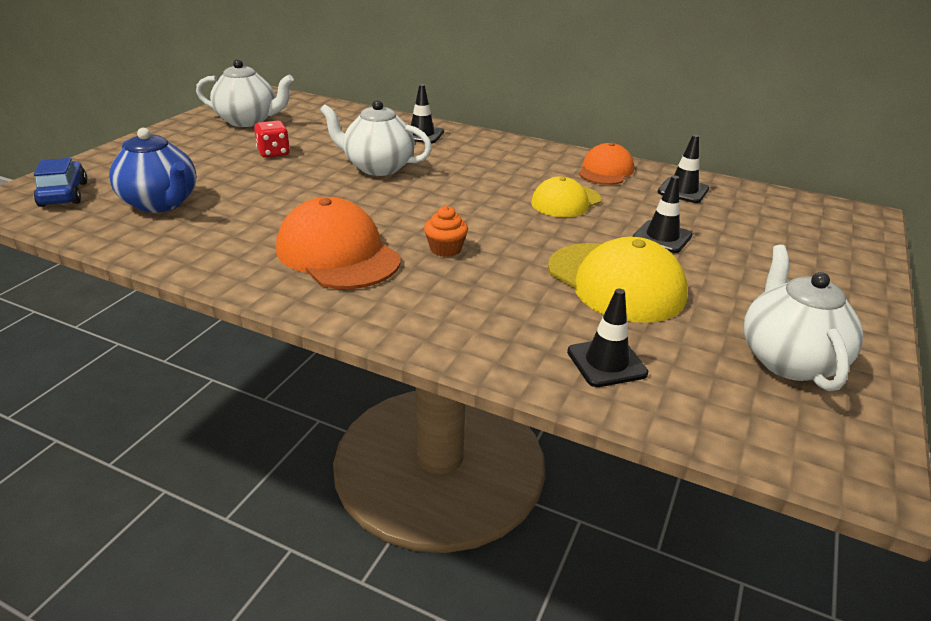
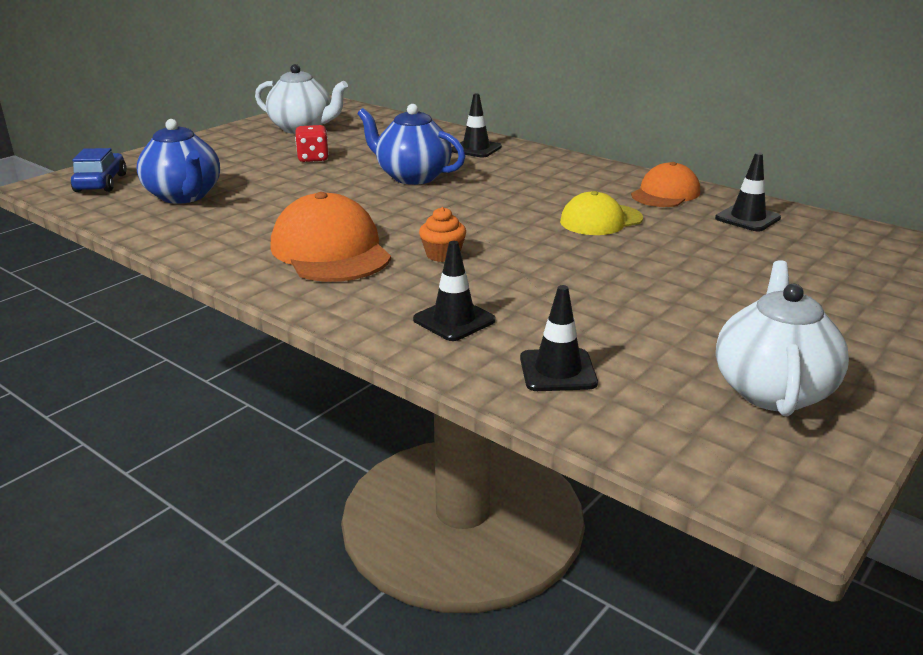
camera: 15 degrees right, 5 degrees down
white teapot [320,100,432,176] -> blue teapot [357,104,465,185]
yellow cap [548,237,687,323] -> none
black traffic cone [633,176,693,253] -> black traffic cone moved to [413,241,496,341]

